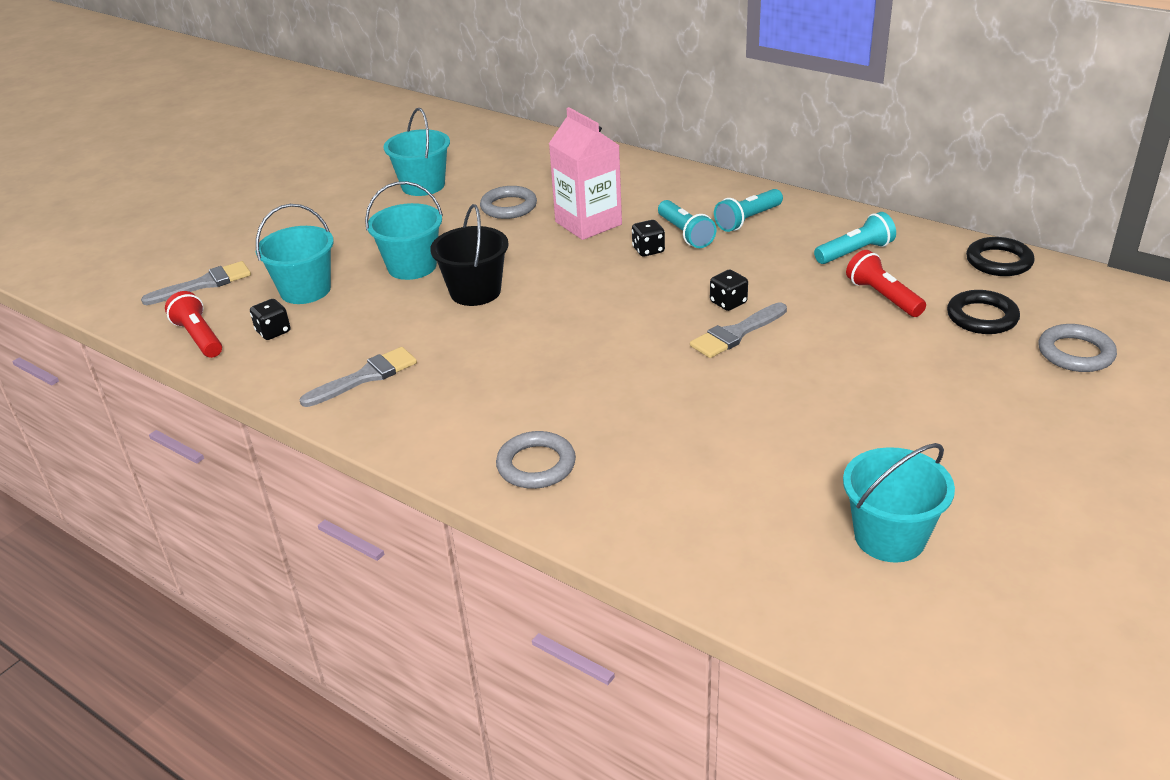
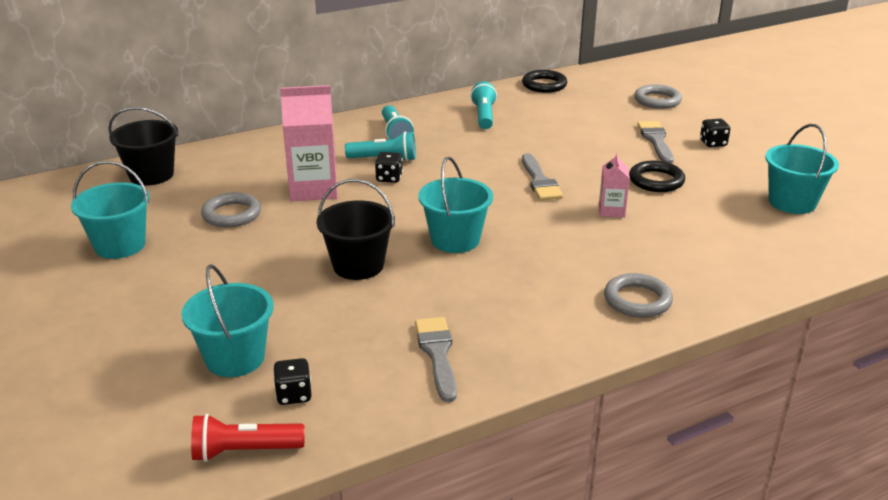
camera: 65 degrees left, 5 degrees down
grey brush [141,261,251,305] -> grey brush moved to [637,121,674,164]
turquoise bucket [365,181,443,280] -> turquoise bucket moved to [418,157,493,253]
black dice [710,270,748,311] -> black dice moved to [700,119,730,147]
red flashlight [846,250,926,317] -> none
black ring [947,290,1020,334] -> black ring moved to [629,161,685,192]
none -> black bucket [108,107,179,186]
none -> pink carton [599,153,630,218]

